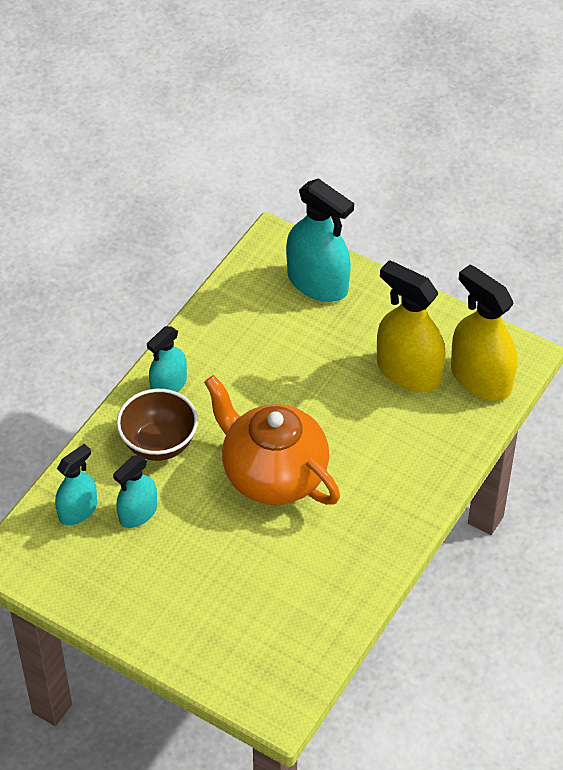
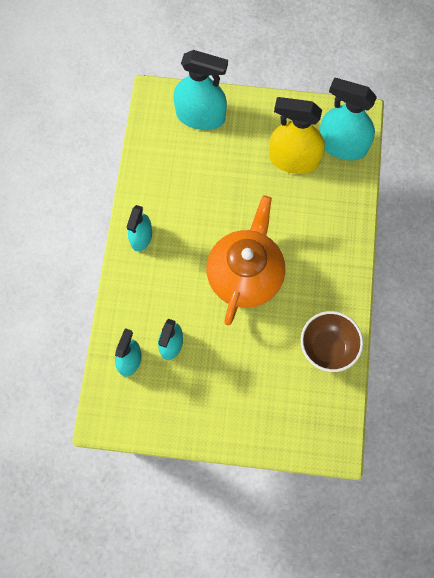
camera: 25 degrees left, 20 degrees up
brown bowl [117,389,198,461] -> brown bowl moved to [301,311,363,372]
orange teapot [204,375,340,505] -> orange teapot turned 90 degrees clockwise [206,195,285,325]
yellow spray bottle [451,264,517,401] -> turquoise spray bottle [319,78,377,160]

